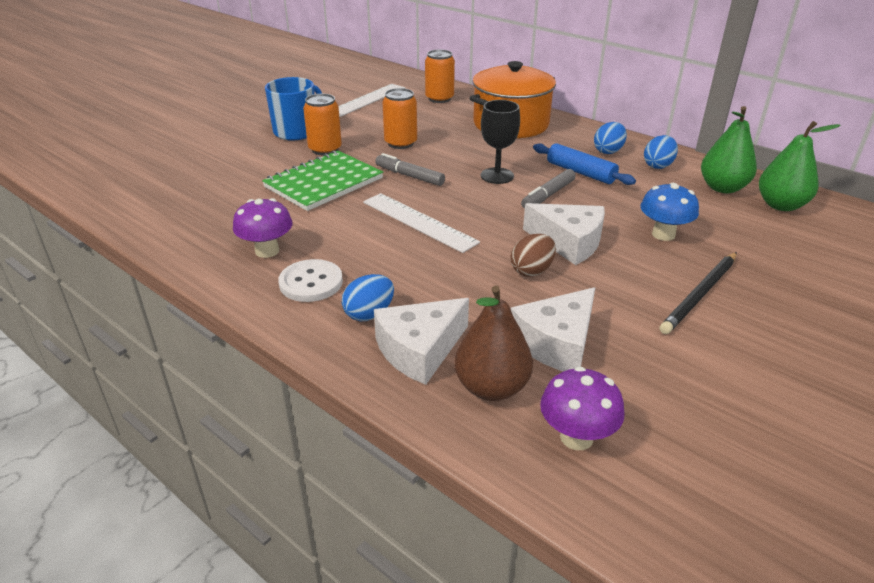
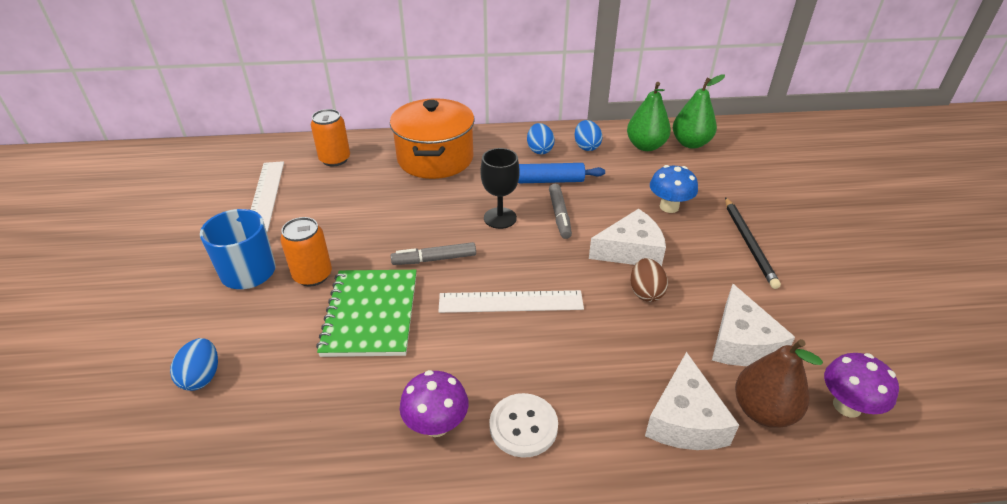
camera: 45 degrees left, 5 degrees up
blue egg [342,274,394,321] -> blue egg moved to [170,338,218,391]
orange can [382,88,417,149] -> none

